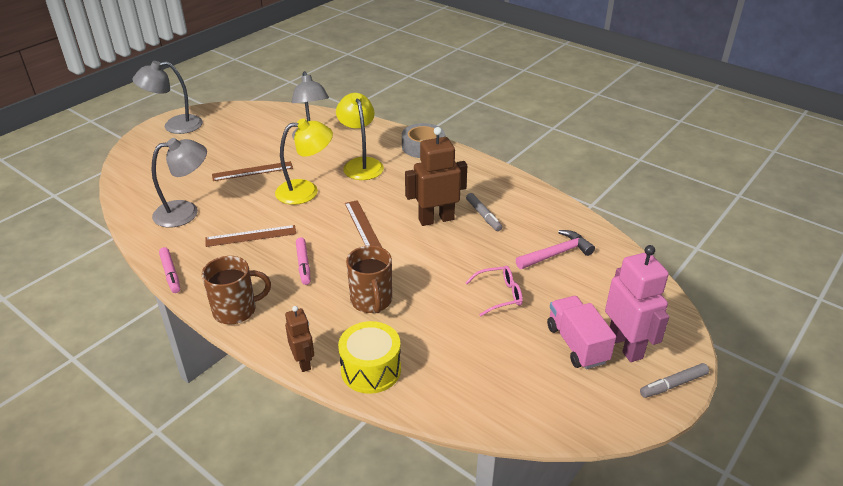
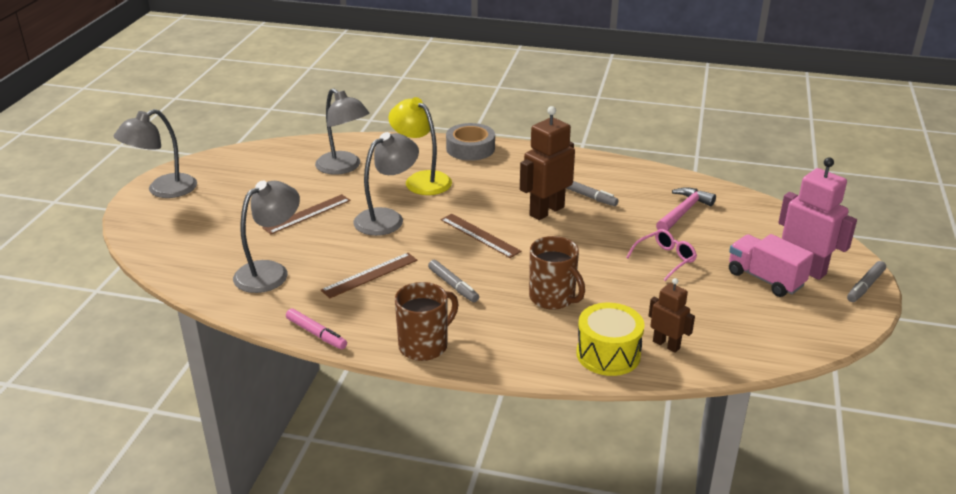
camera: 25 degrees left, 5 degrees down
yellow lamp [275,118,333,205] -> grey lamp [354,132,419,236]
brown robot [285,306,314,372] -> brown robot moved to [649,278,695,353]
pink marker [296,237,310,285] -> grey marker [428,260,479,302]

